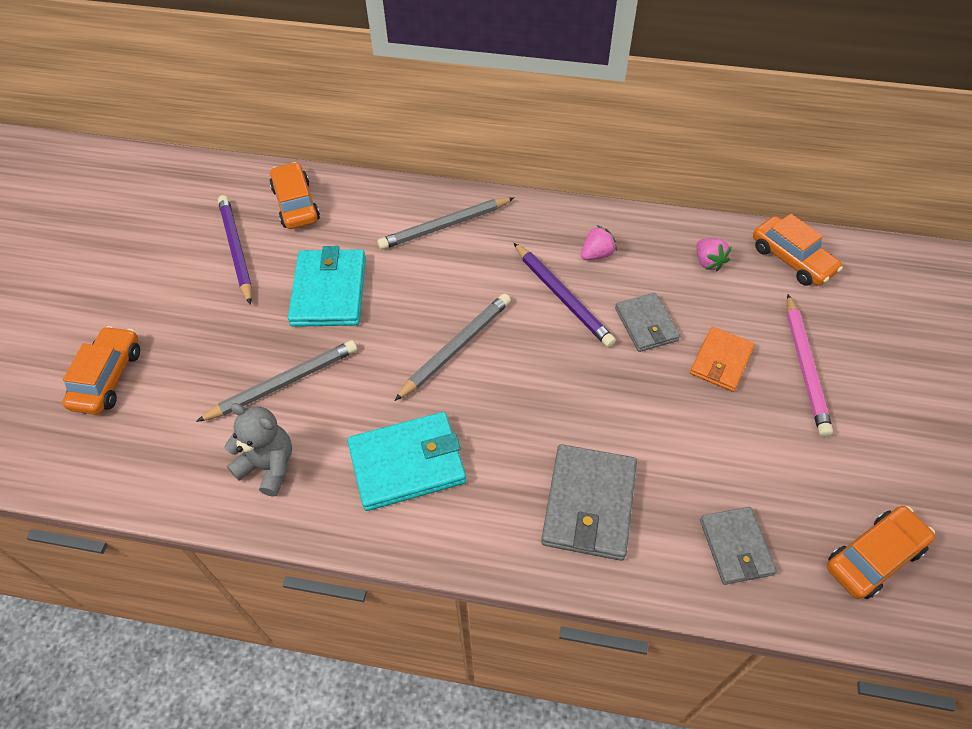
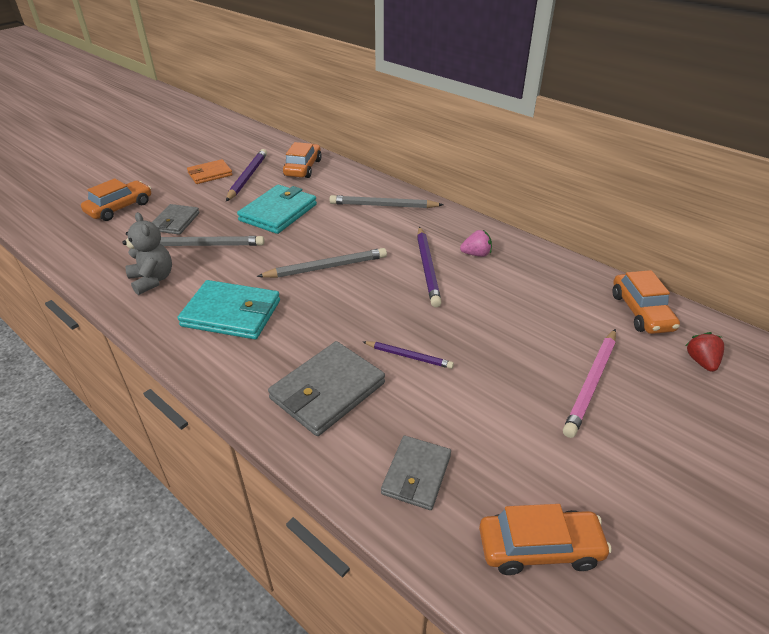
camera: 30 degrees right, 15 degrees down
grey wallet [615,293,680,352] -> grey wallet moved to [152,204,200,235]
orange wallet [690,327,755,392] -> orange wallet moved to [187,159,233,184]
pink strawberry [696,238,732,271] -> none
none -> purple pencil [363,341,454,369]
none -> red strawberry [685,332,724,372]

